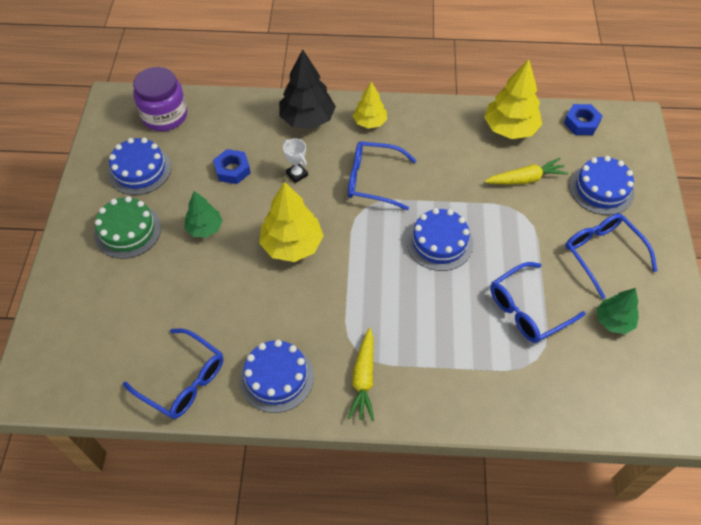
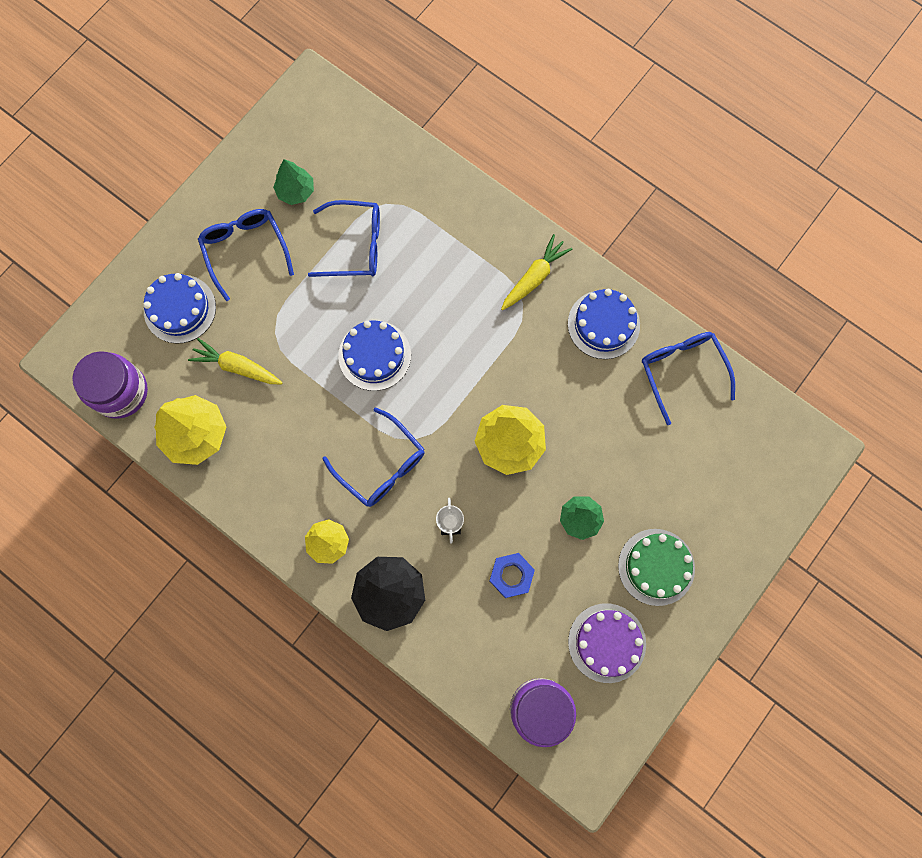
camera: 145 degrees left, 20 degrees up
blue cake [108,138,171,195] -> purple cake [568,603,646,683]
blue nut [564,104,603,135] -> purple jar [72,351,148,419]
blue glasses [565,214,657,299] -> blue glasses turned 150 degrees clockwise [198,209,294,301]

